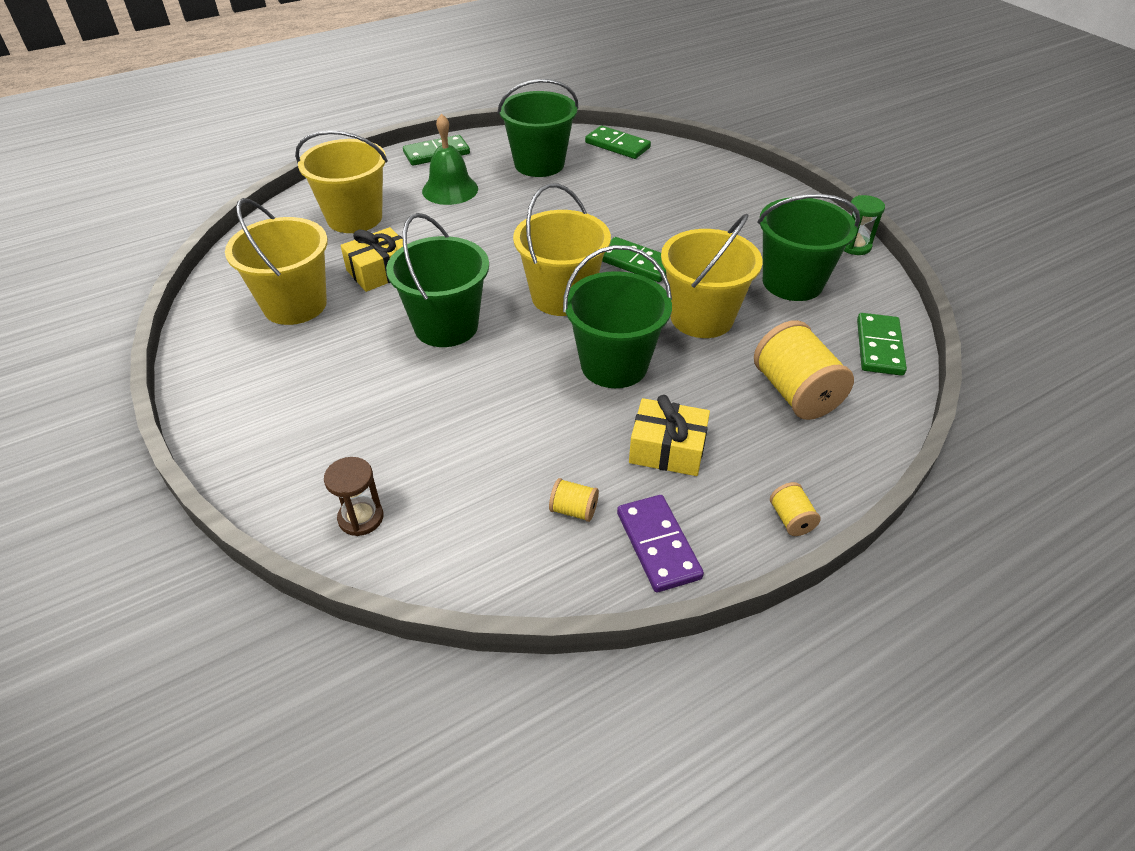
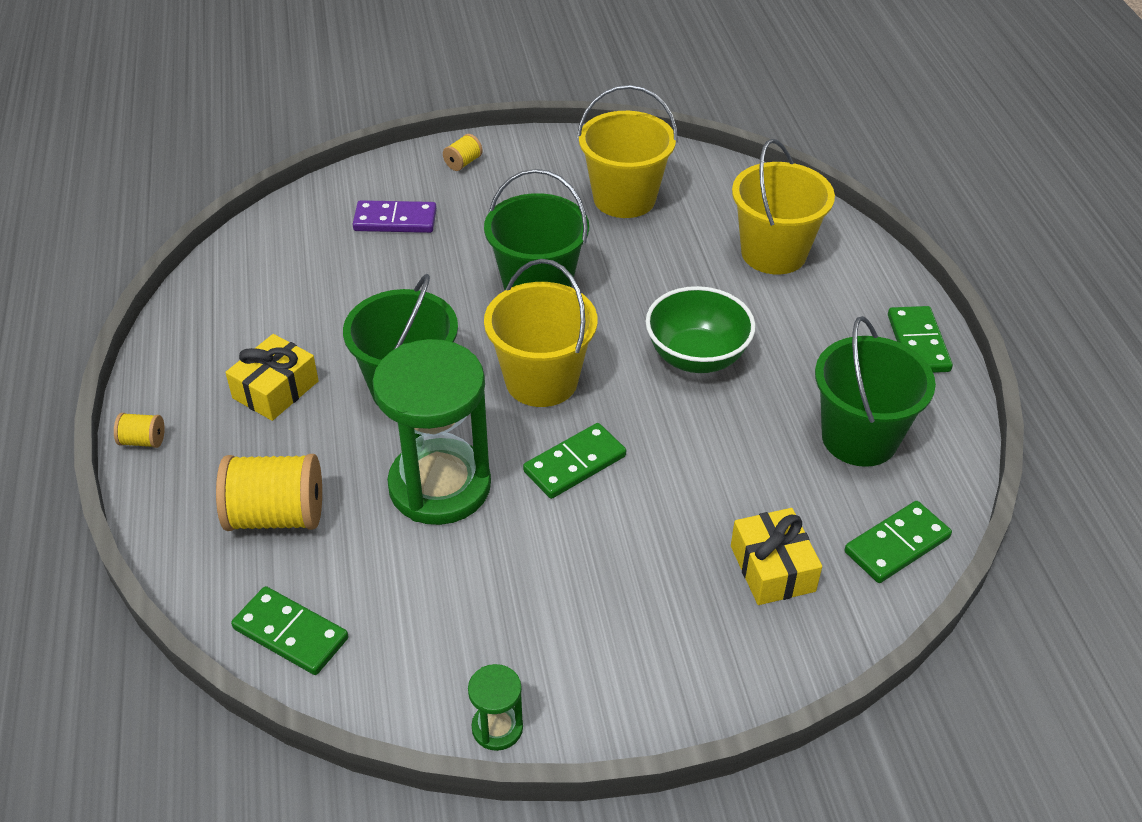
camera: 110 degrees right, 0 degrees up
brown hourglass [324,457,383,536] -> none
yellow gift [341,227,403,292] -> yellow gift moved to [731,508,822,605]
green bell [422,114,478,205] -> none
yellow spool [549,478,599,522] -> yellow spool moved to [443,134,483,171]
purple domino [617,495,704,592] -> purple domino moved to [353,200,437,233]
yellow bucket [661,214,763,338] -> green hourglass [372,339,491,525]
green bucket [758,194,860,301] -> none
none -> green bowl [646,286,755,373]

